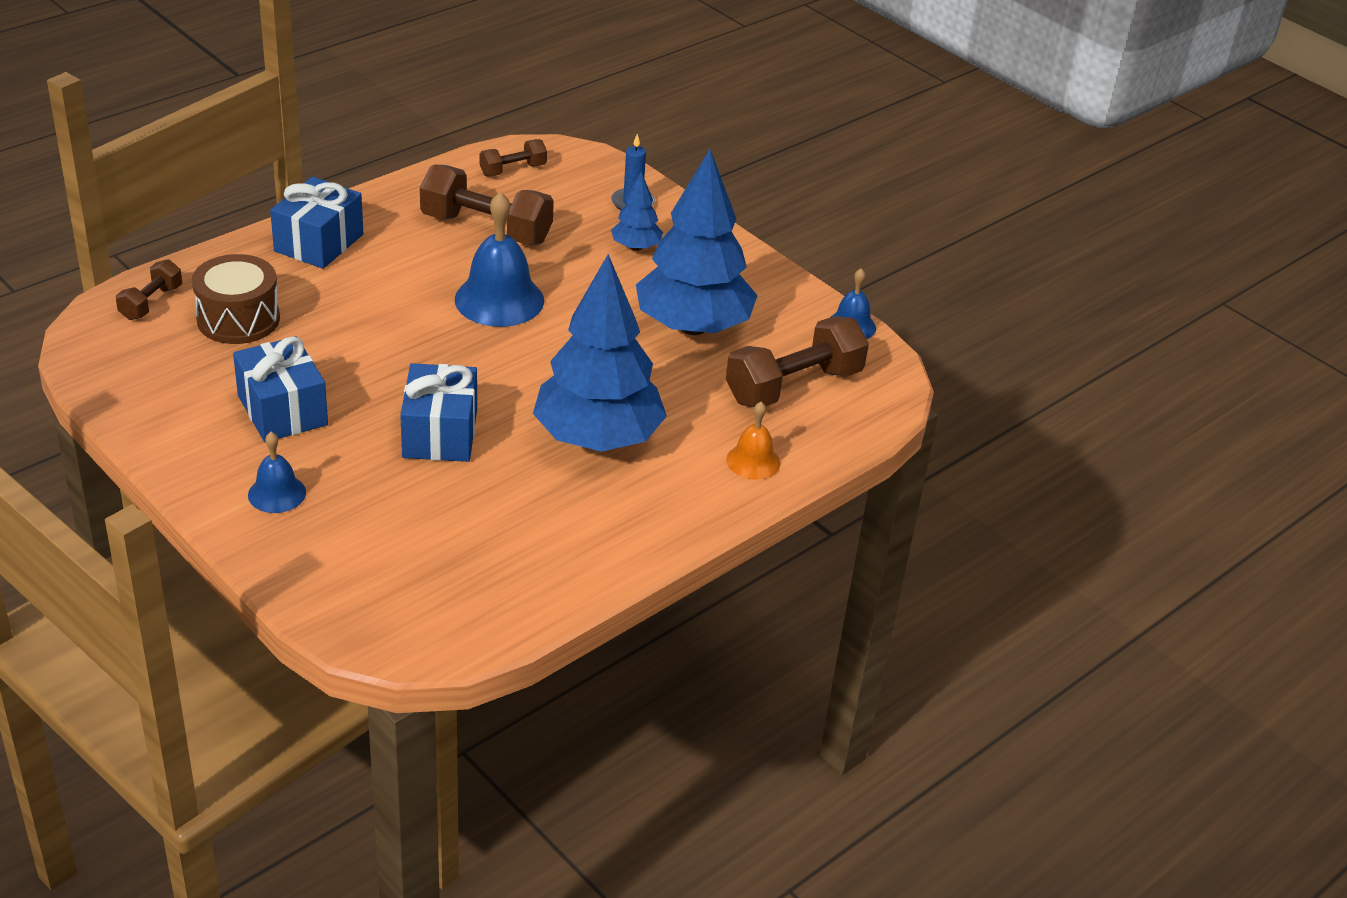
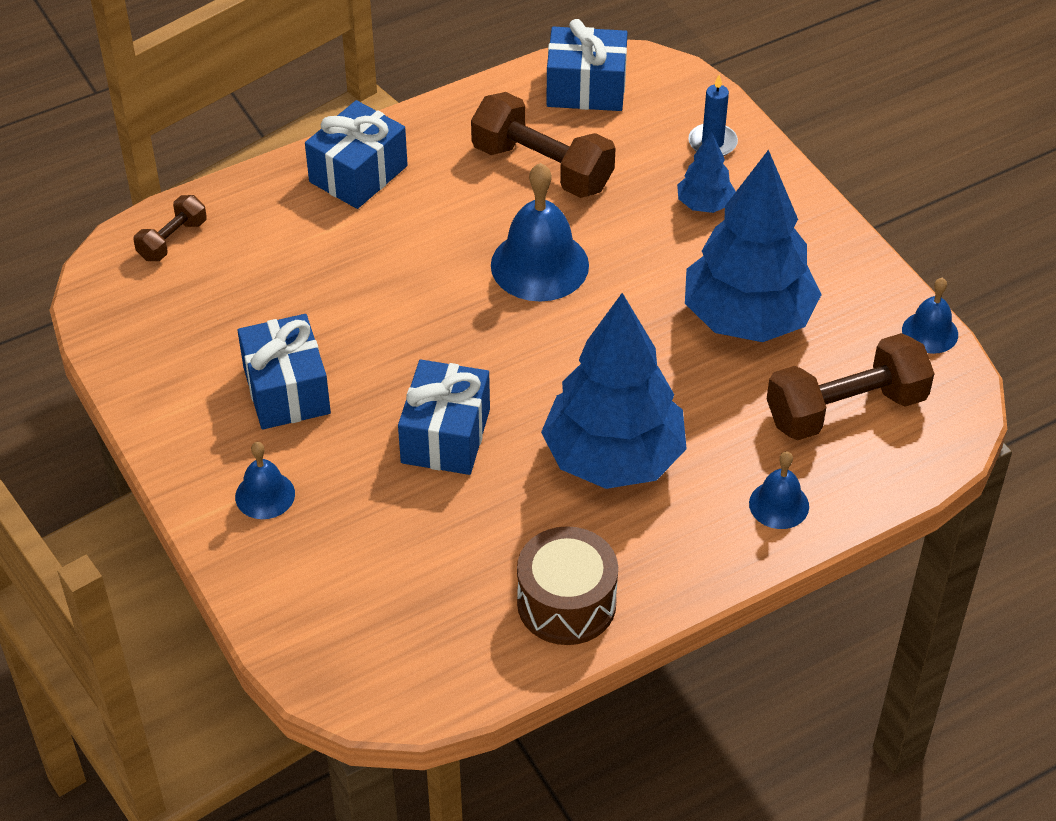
camera: 15 degrees right, 10 degrees up
brown drum [192,254,280,344] -> brown drum moved to [517,526,618,645]
brown dumbbell [480,139,547,177] -> blue gift [546,19,628,111]
orange bell [726,402,780,480] -> blue bell [749,451,809,529]

